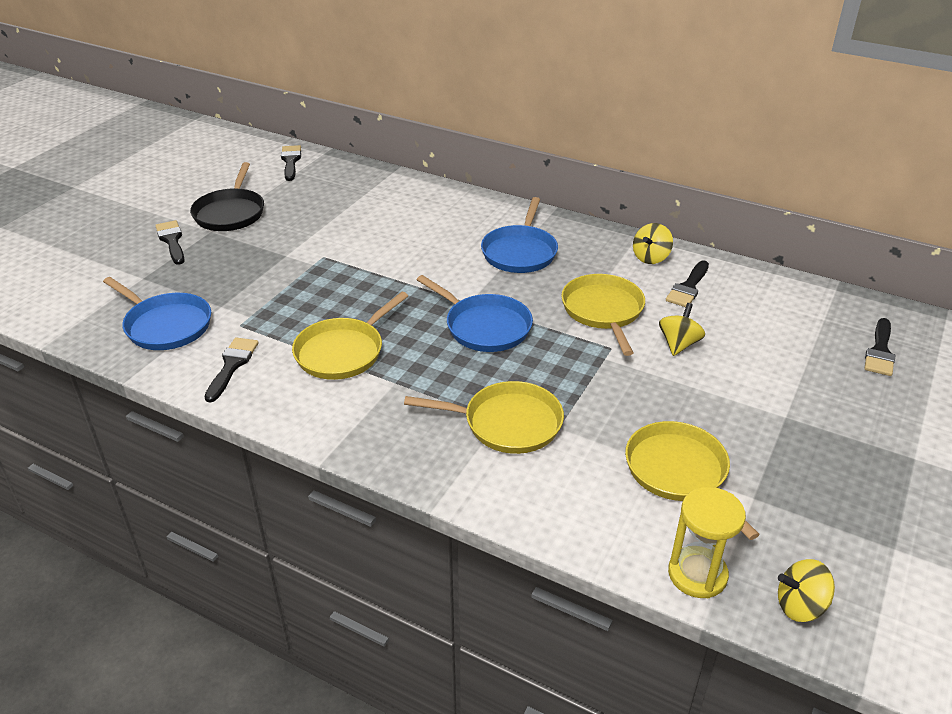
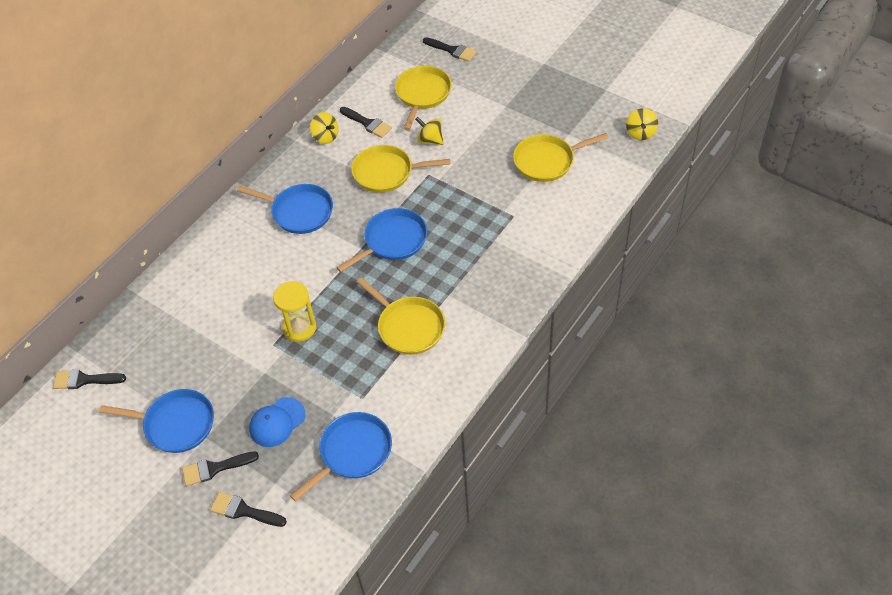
camera: 80 degrees left, 15 degrees up
black pan [190,162,264,231] -> blue pan [99,389,214,453]
black brush [204,337,258,402] -> black brush moved to [210,492,287,527]
yellow pan [404,381,564,454] -> yellow pan moved to [395,66,452,130]
yellow hourglass [668,487,746,598] -> yellow hourglass moved to [273,281,317,342]
none -> blue cap [249,397,305,447]

